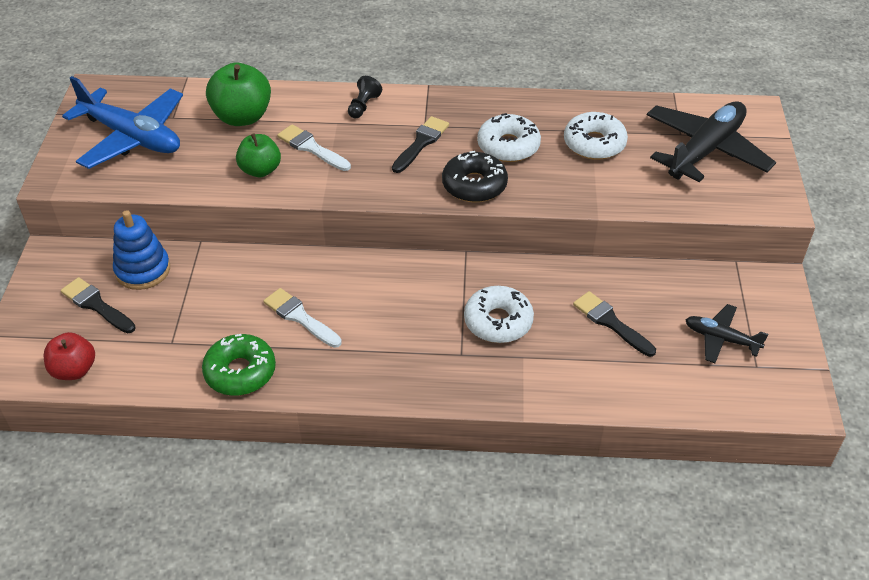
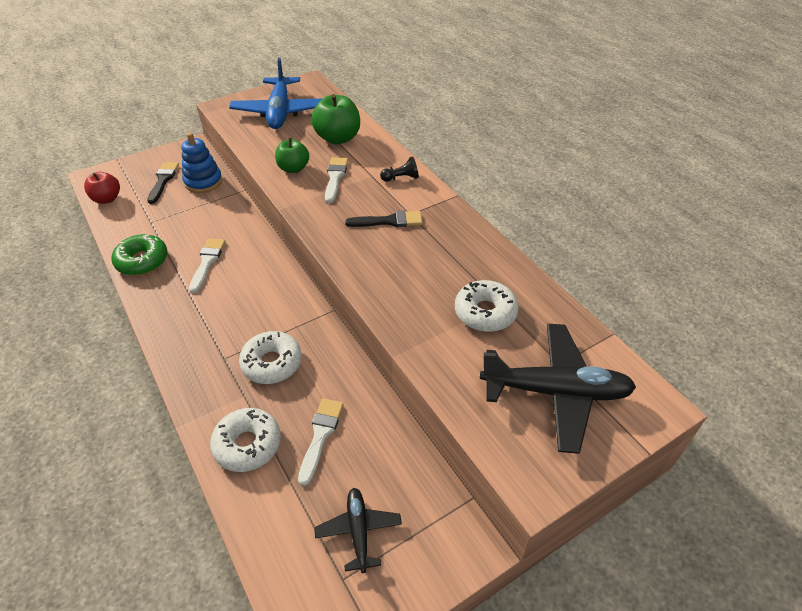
camera: 55 degrees right, 0 degrees up
black donut [442,151,508,202] -> none
white donut [477,113,541,162] -> white donut moved to [210,408,281,472]
black brush [573,291,656,357] -> white brush [298,398,344,486]

